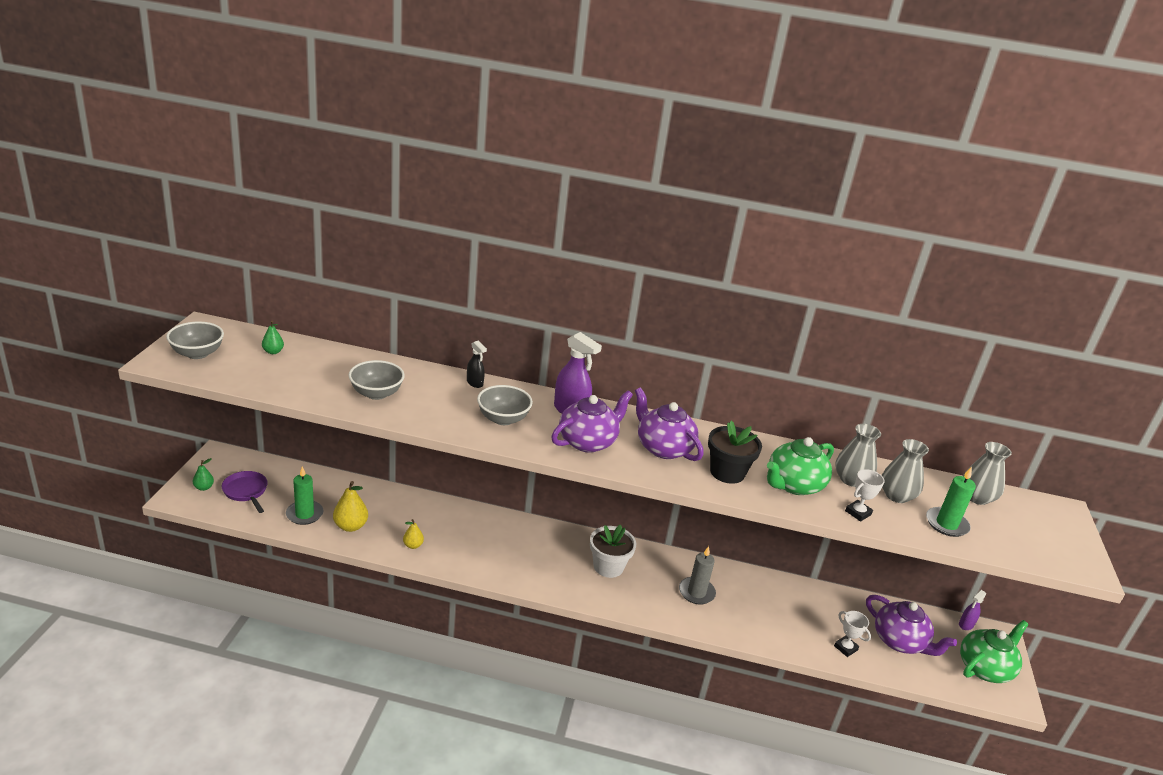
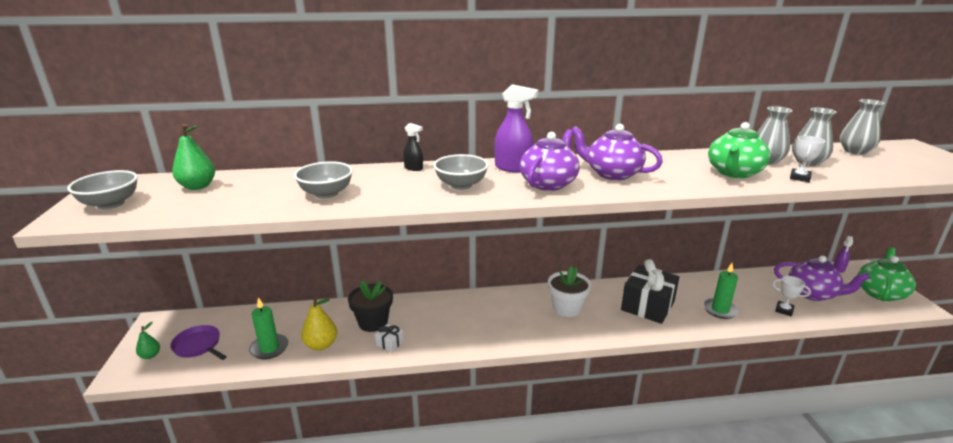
camera: 15 degrees left, 5 degrees down
green pear [262,321,284,354] -> green pear [172,124,215,190], size x1.70
yellow pear [403,519,424,549] -> white gift [375,324,404,352]
grey candle [679,546,716,605] -> black gift [621,259,679,324]
black flower pot [708,421,762,484] -> black flower pot moved to [348,280,393,332]
green candle [926,467,976,537] -> green candle moved to [703,263,739,319]

